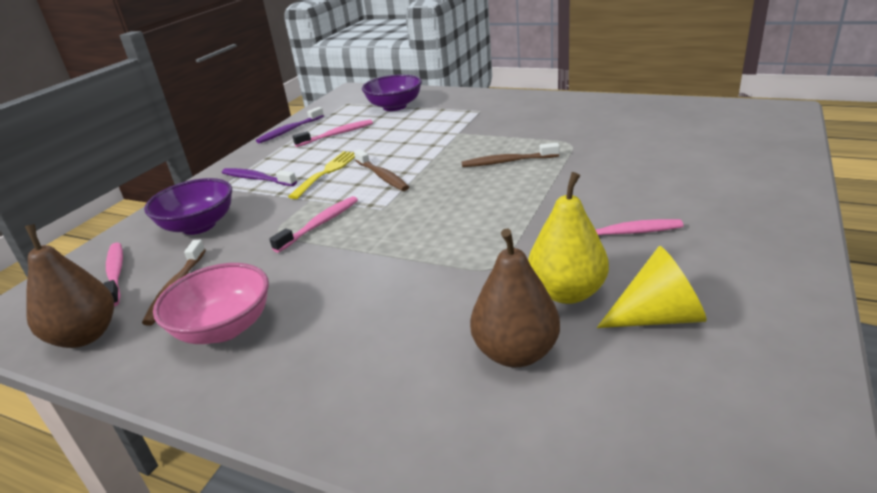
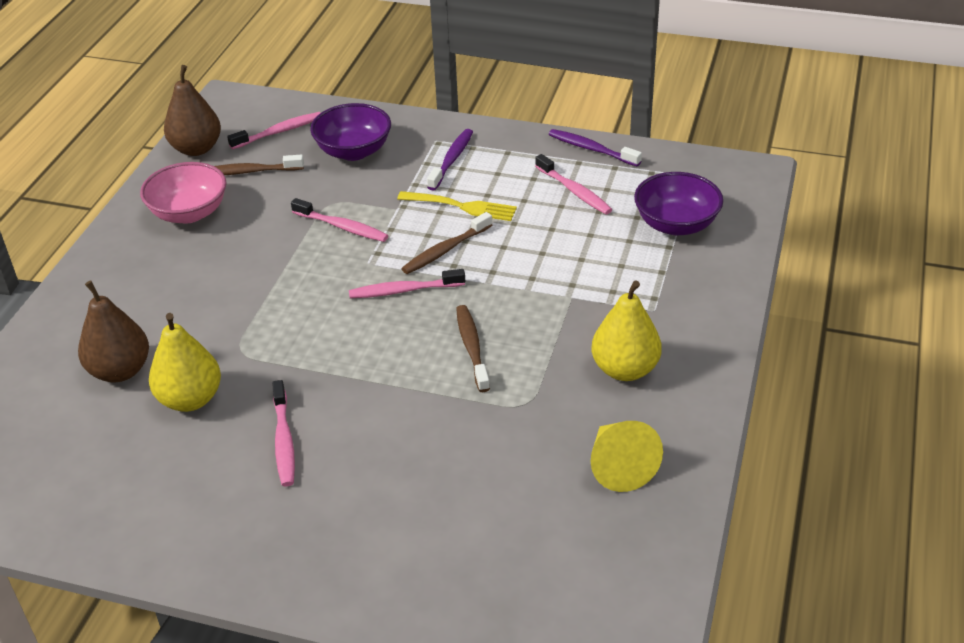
camera: 80 degrees right, 10 degrees up
yellow cone [597,246,707,328] -> yellow cone moved to [591,421,663,492]
none -> pink toothbrush [349,269,465,298]
none -> yellow pear [592,280,662,381]

